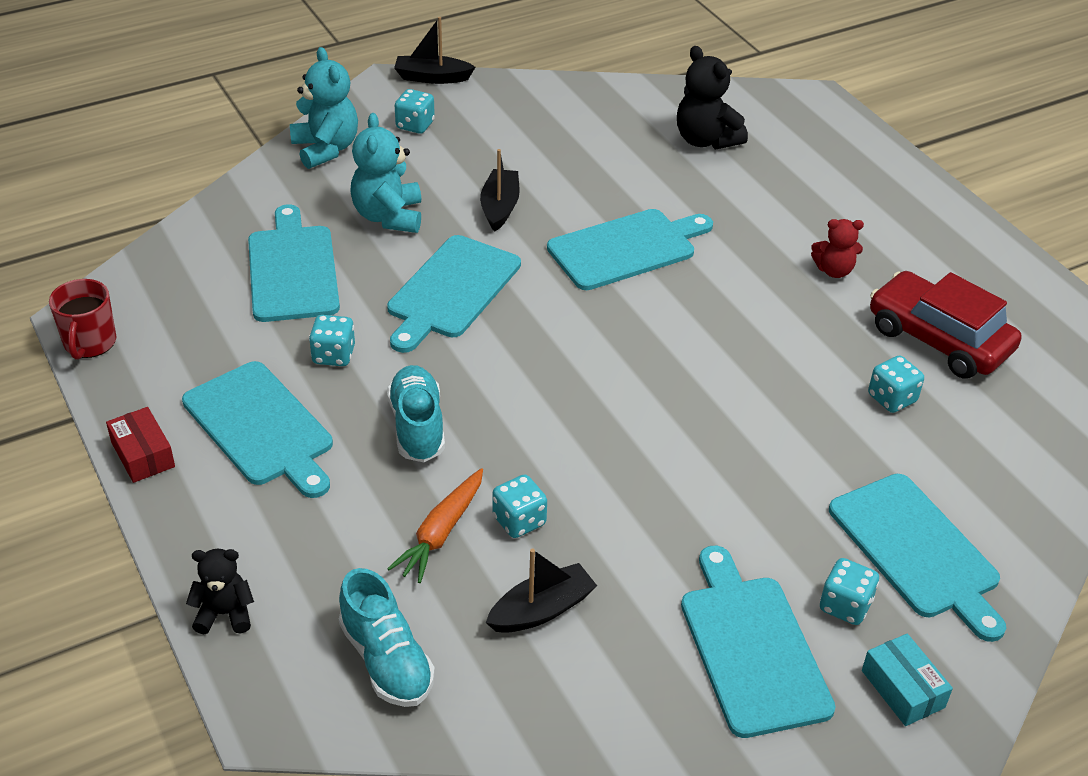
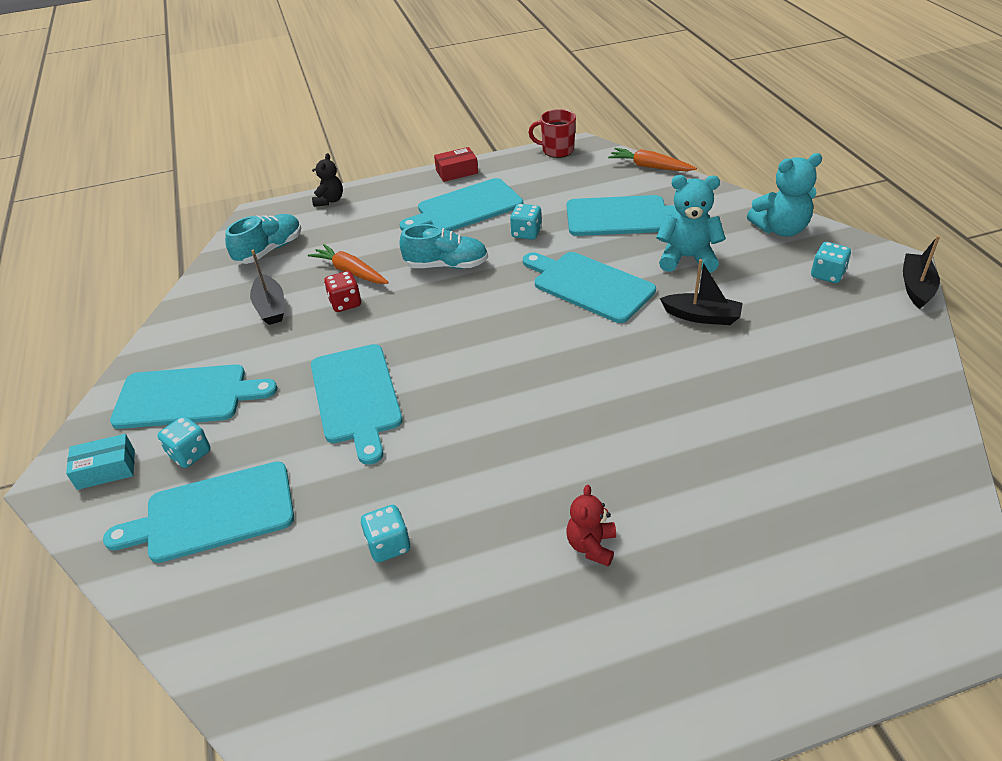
camera: 105 degrees right, 0 degrees up
turquoise shoe [339,568,435,707] -> turquoise shoe turned 150 degrees clockwise [225,214,301,264]
turquoise dice [492,474,547,538] -> red dice [324,271,361,312]
turquoise cutting board [547,209,713,290] -> turquoise cutting board moved to [311,344,403,465]
black teddy bear [677,46,748,150] -> none
red car [870,271,1021,378] -> none
none -> orange carrot [608,148,697,171]

